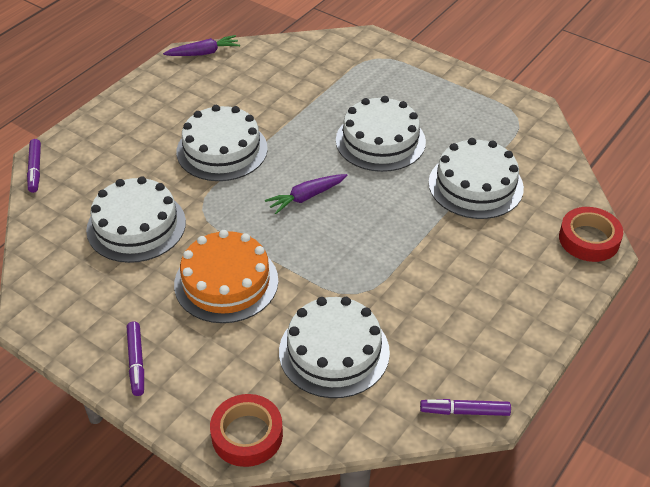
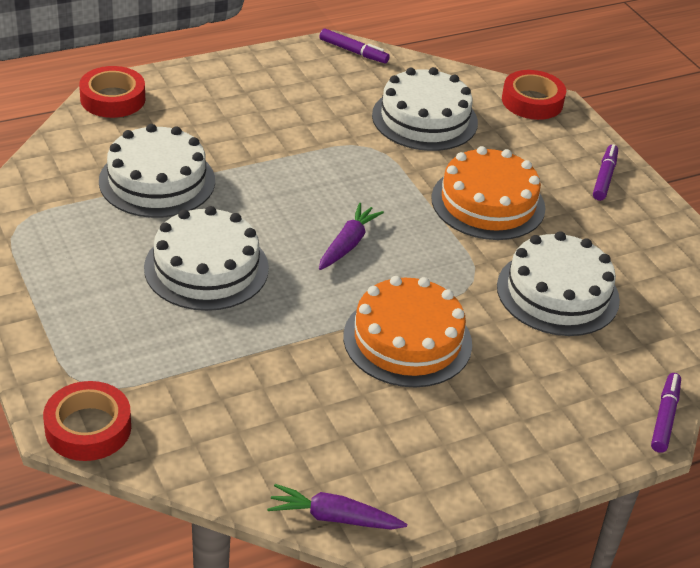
camera: 155 degrees left, 5 degrees down
white cake [176,105,268,181] -> orange cake [343,276,472,388]
purple carrot [265,174,347,214] -> purple carrot turned 60 degrees counterclockwise [319,203,384,270]
none -> red tape [43,381,131,461]

